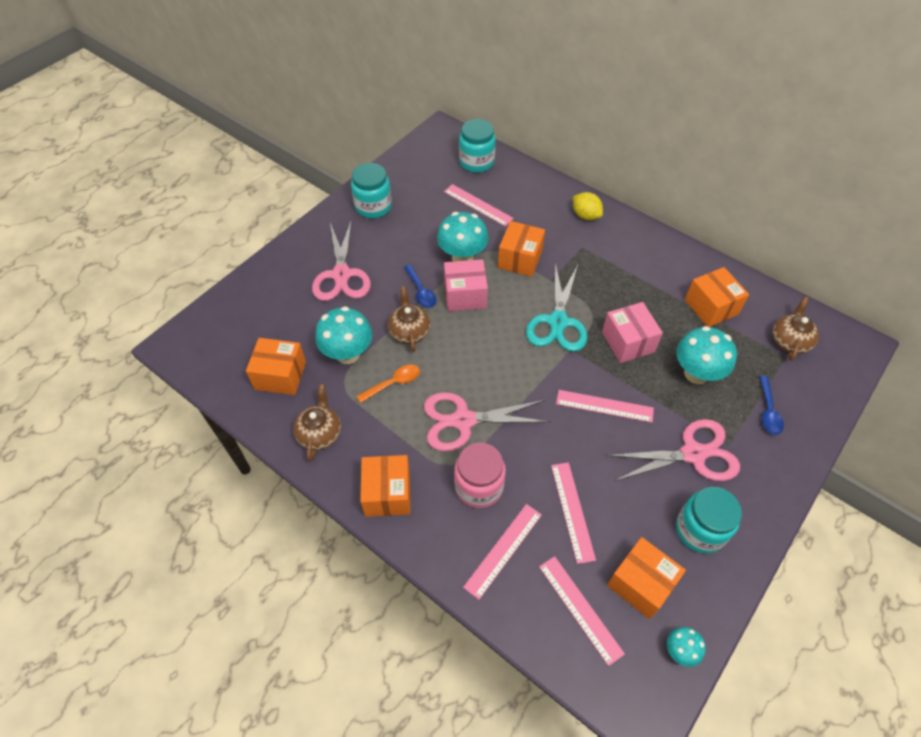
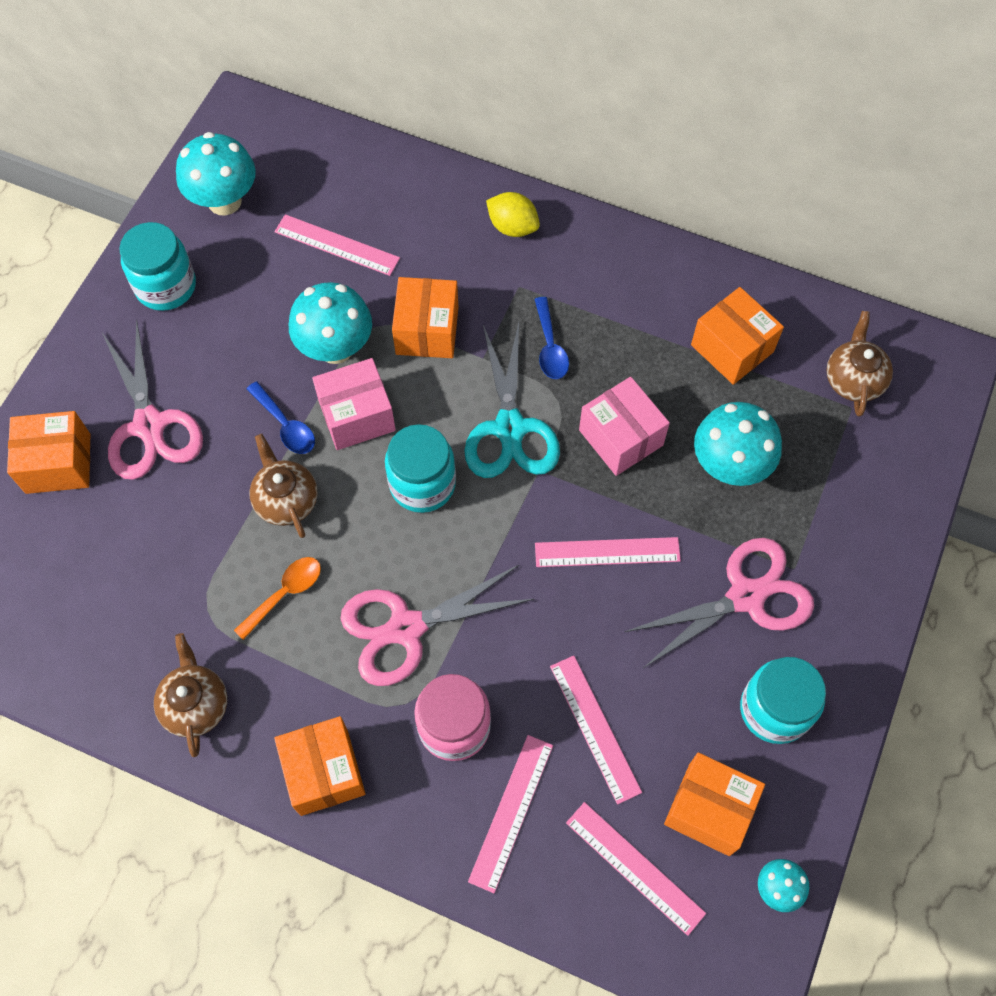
camera: 15 degrees left, 10 degrees up
orange box [246,338,306,395] -> orange box moved to [7,411,90,494]
turquoise mushroom [315,306,373,364] -> turquoise mushroom moved to [176,132,256,216]
turquoise jar [459,119,496,173] -> turquoise jar moved to [385,424,456,513]
blue spoon [759,376,784,435] -> blue spoon moved to [534,297,569,379]

